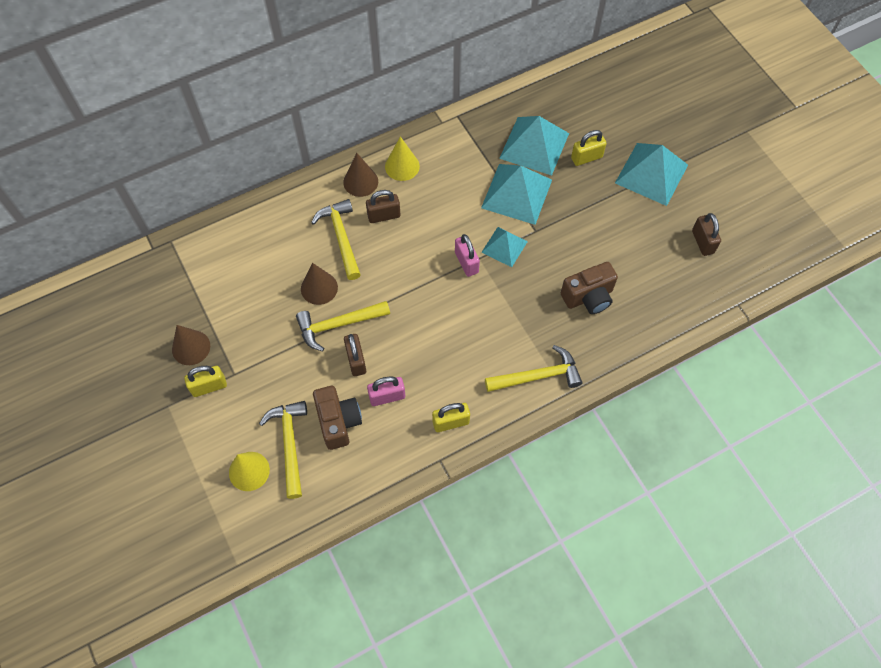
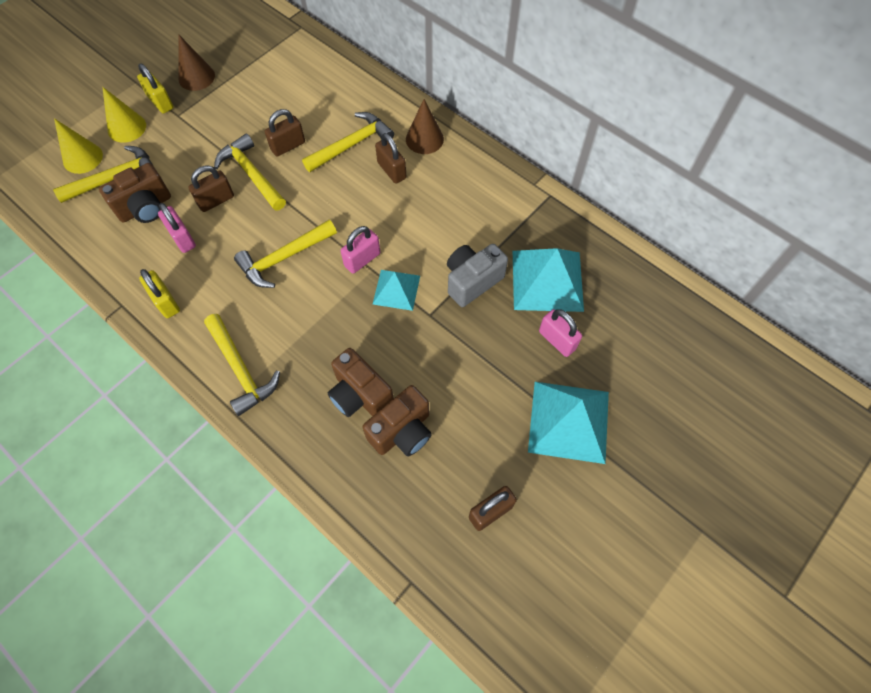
camera: 70 degrees right, 0 degrees up
brown cone [301,263,338,305] -> brown padlock [265,109,305,157]
yellow cone [385,136,420,181] -> yellow cone moved to [102,87,146,143]
turquoise pyramid [481,164,552,225] -> grey camera [447,244,508,307]
yellow padlock [571,130,607,166] -> pink padlock [539,309,582,357]
none -> yellow hammer [234,220,337,288]
none -> brown camera [363,385,432,457]

